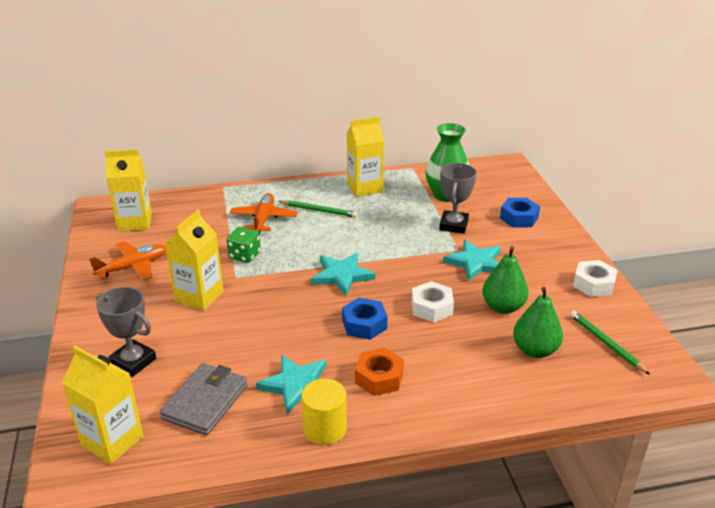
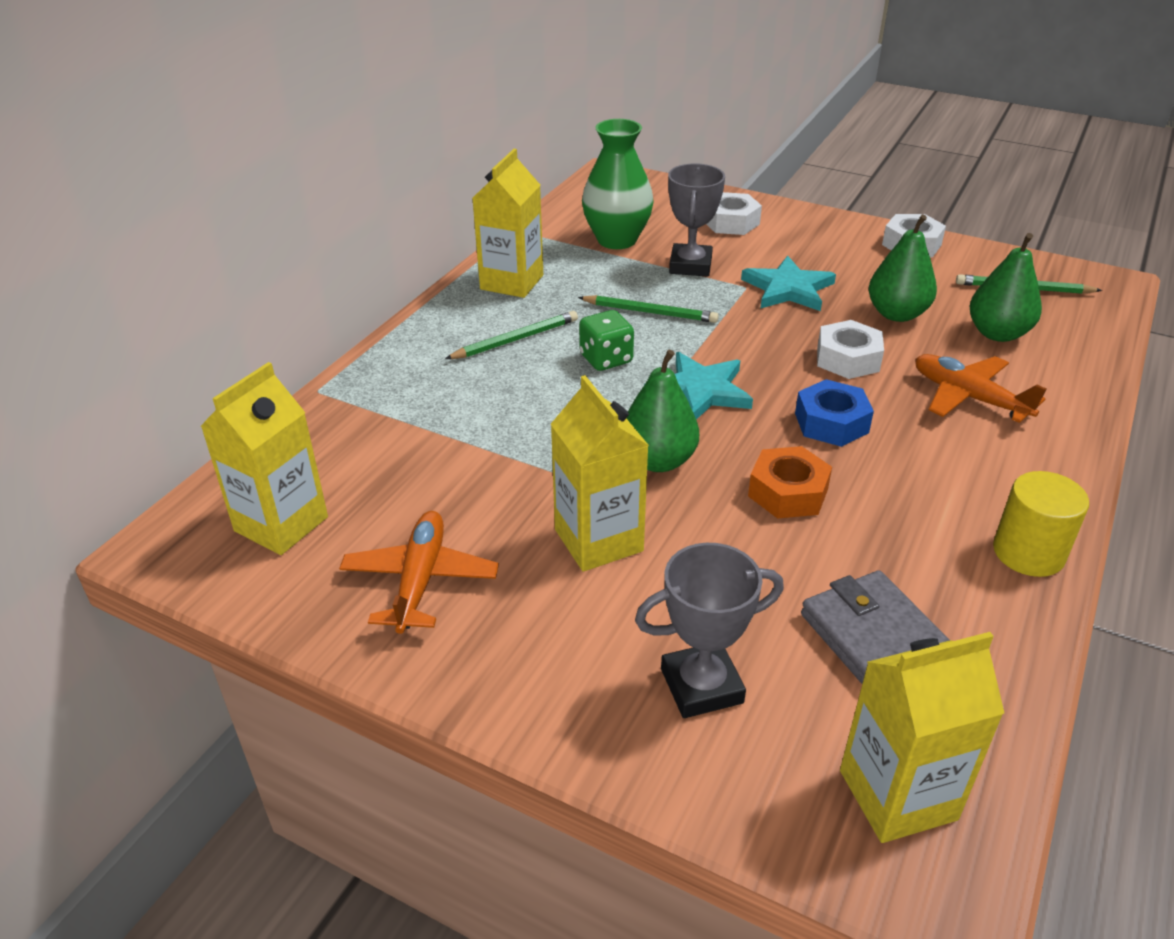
camera: 50 degrees left, 5 degrees up
green dice [226,227,261,263] -> green dice moved to [579,310,634,371]
orange plane [230,193,298,234] -> orange plane moved to [915,354,1046,423]
turquoise star [256,355,326,414] -> none
orange nut [355,348,404,396] -> orange nut moved to [748,446,832,519]
grey trophy [439,163,477,234] -> grey trophy turned 45 degrees clockwise [668,163,725,277]
blue nut [500,198,540,227] -> white nut [706,192,762,235]
none -> green pencil [578,295,719,323]
none -> green pear [627,350,699,472]

